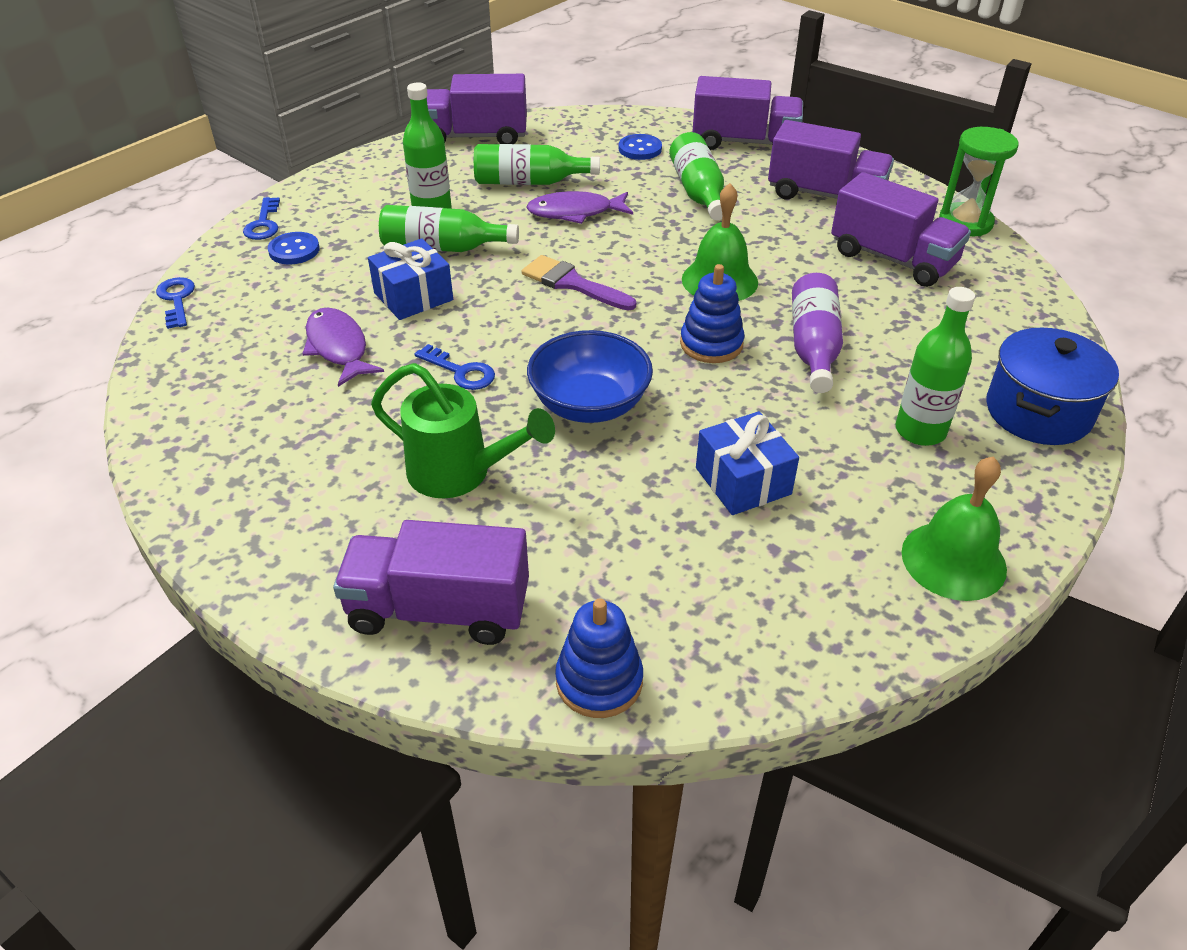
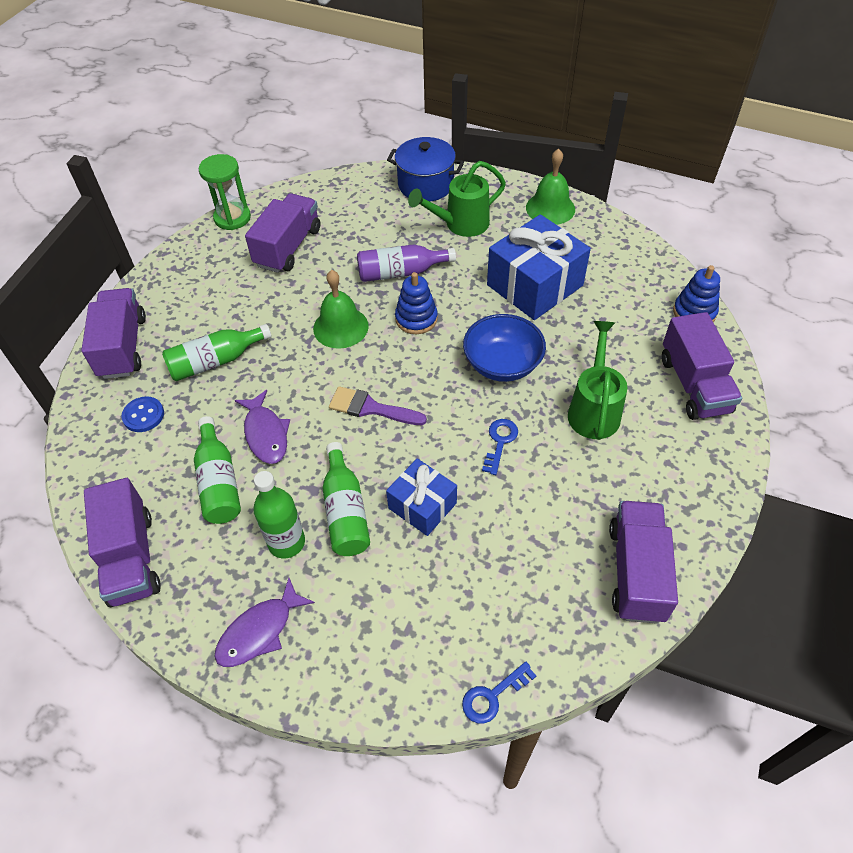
camera: 105 degrees left, 10 degrees up
blue key [243,197,280,240] -> none
blue button [268,232,320,265] -> none
purple fish [303,307,384,387] -> purple fish moved to [214,578,315,667]
purple brush [522,255,636,311] -> purple brush turned 90 degrees clockwise [329,386,427,425]
blue gift [696,411,799,515] -> blue gift [487,214,591,320], size x1.71
purple truck [768,120,894,199] -> purple truck moved to [609,501,678,624]
green bottle [895,287,975,446] -> green watering can [408,161,506,237]

